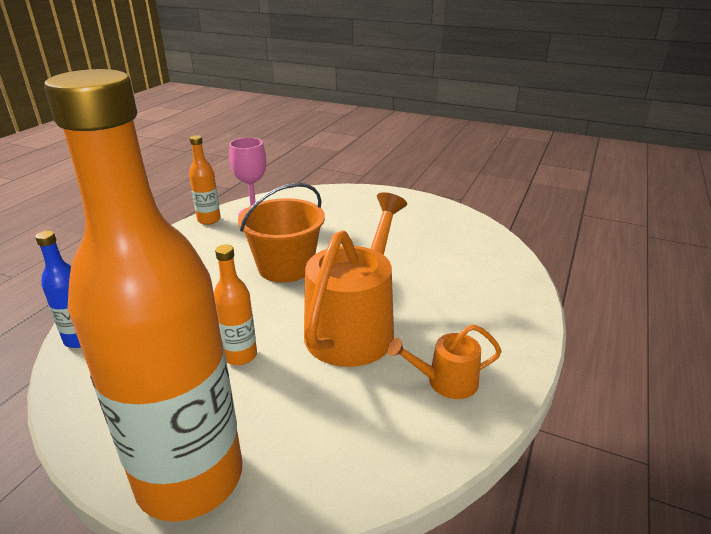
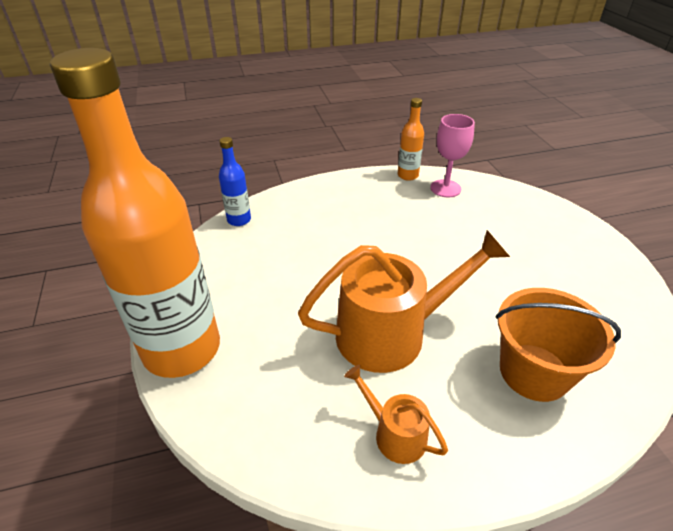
camera: 50 degrees right, 10 degrees up
orange bottle [214,244,257,365] -> none
orange bucket [238,183,325,283] -> orange bucket moved to [496,288,621,402]

